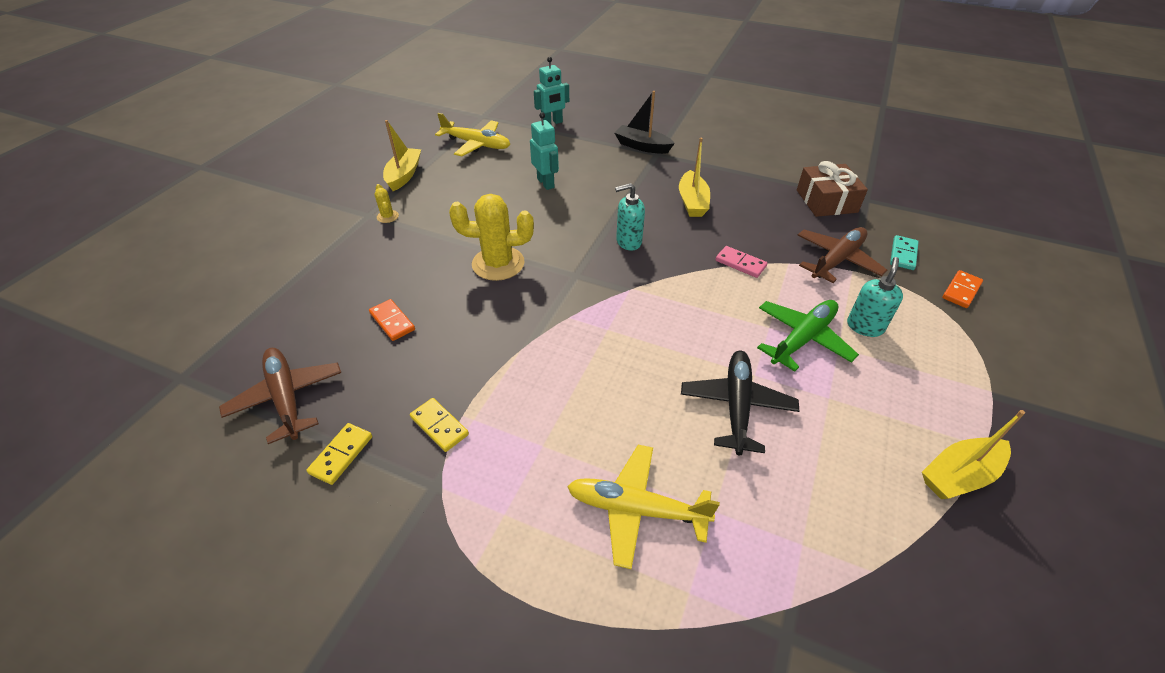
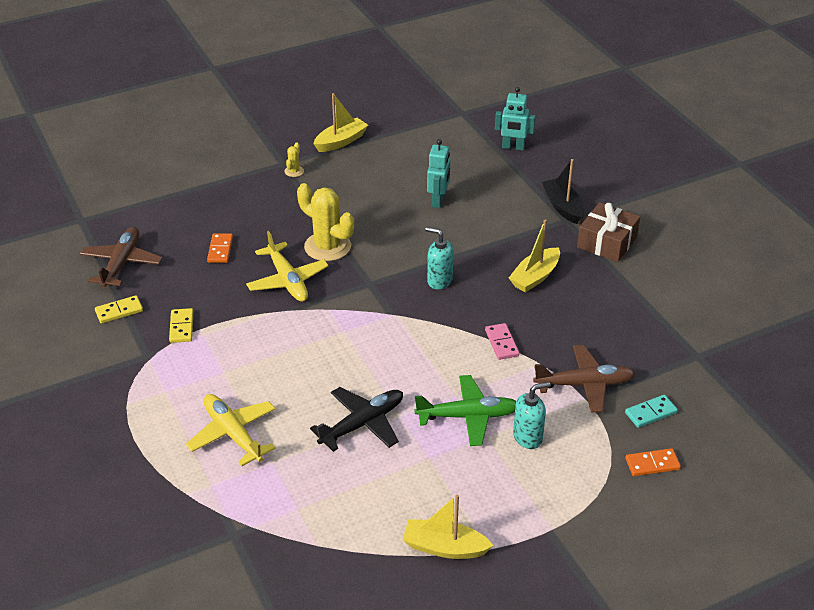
camera: 40 degrees right, 5 degrees down
yellow plane [435,113,510,156] -> yellow plane moved to [246,231,329,302]
brown gift [797,161,868,217] -> brown gift moved to [577,202,640,262]

